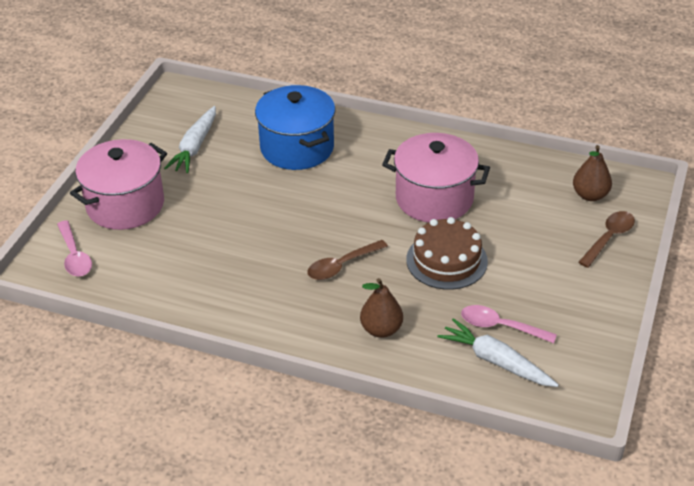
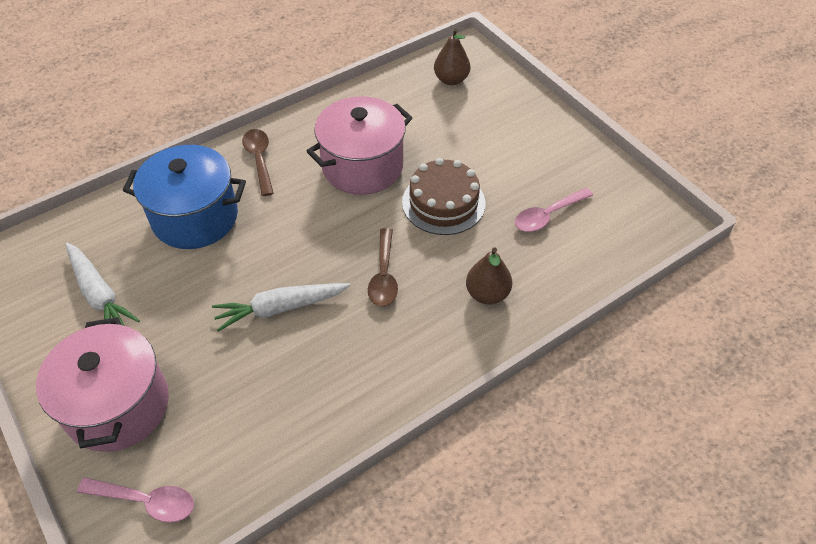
camera: 55 degrees left, 10 degrees up
white carrot [437,318,559,387] -> white carrot moved to [212,283,350,332]
brown spoon [578,211,635,268] -> brown spoon moved to [242,129,274,196]

